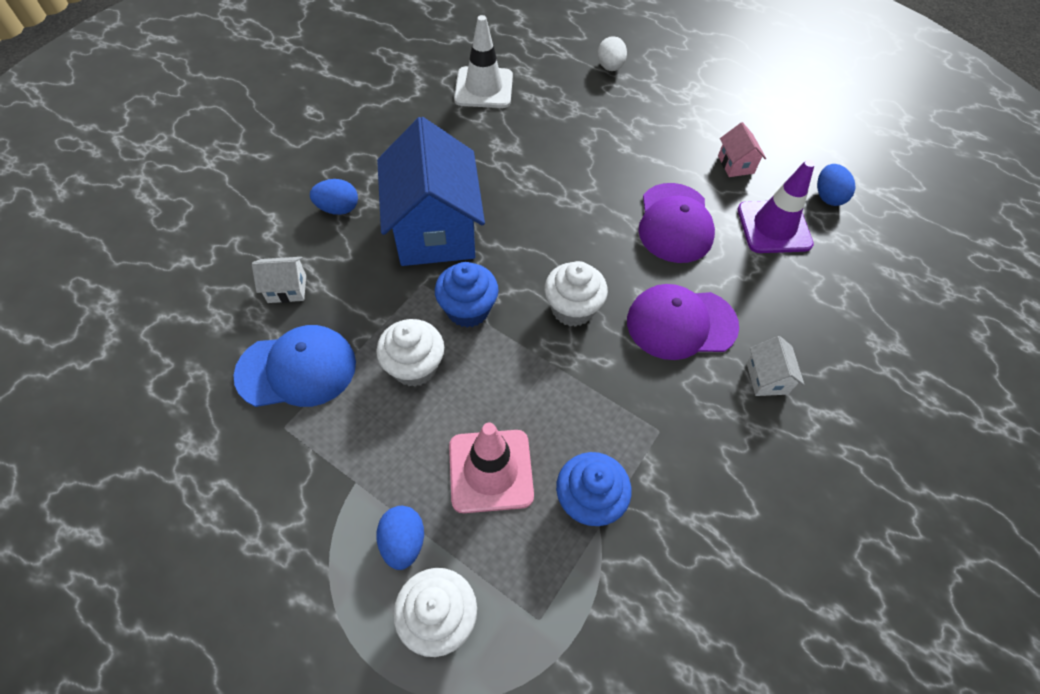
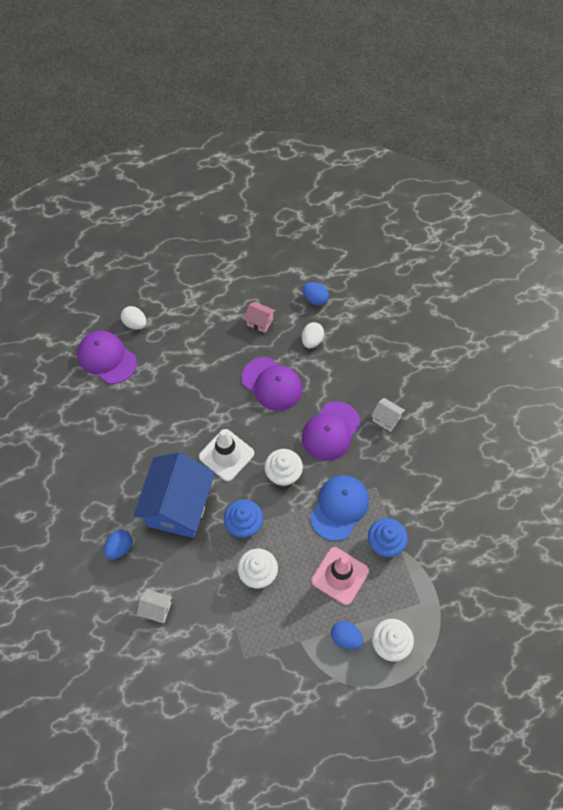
camera: 50 degrees left, 5 degrees up
blue cap [233,325,356,407] -> blue cap moved to [310,475,369,541]
white house [252,257,306,303] -> white house turned 75 degrees clockwise [137,589,172,623]
blue house [377,117,485,266] -> blue house turned 75 degrees clockwise [133,452,215,538]
white traffic cone [454,15,513,108] -> white traffic cone moved to [199,429,254,481]
purple traffic cone [738,159,815,253] -> white egg [302,322,324,348]
none -> purple cap [77,331,137,384]

